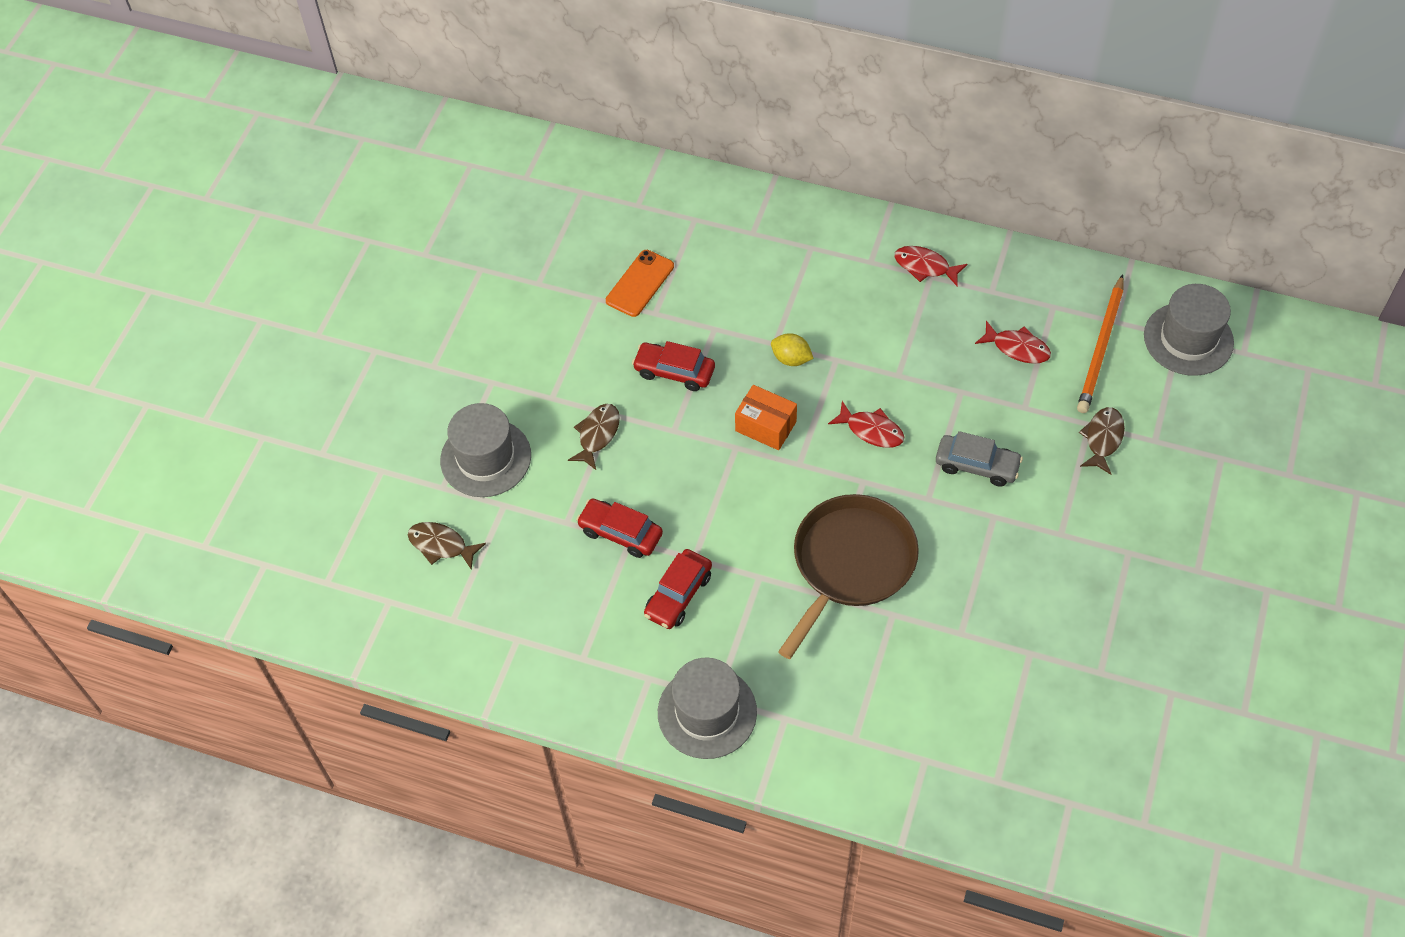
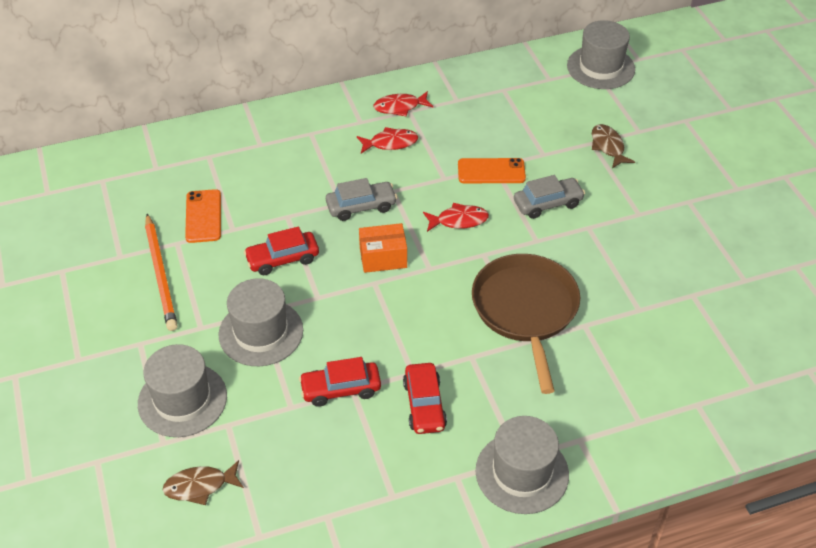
camera: 40 degrees left, 10 degrees down
brown fish [568,404,620,470] -> grey hat [218,278,303,366]
yellow lemon [771,333,814,366] -> grey car [326,178,397,221]
red fish [975,321,1051,364] -> red fish moved to [357,127,418,154]
orange pencil [1077,274,1124,413] -> orange pencil moved to [145,214,178,331]
none -> orange phone [458,158,526,183]

